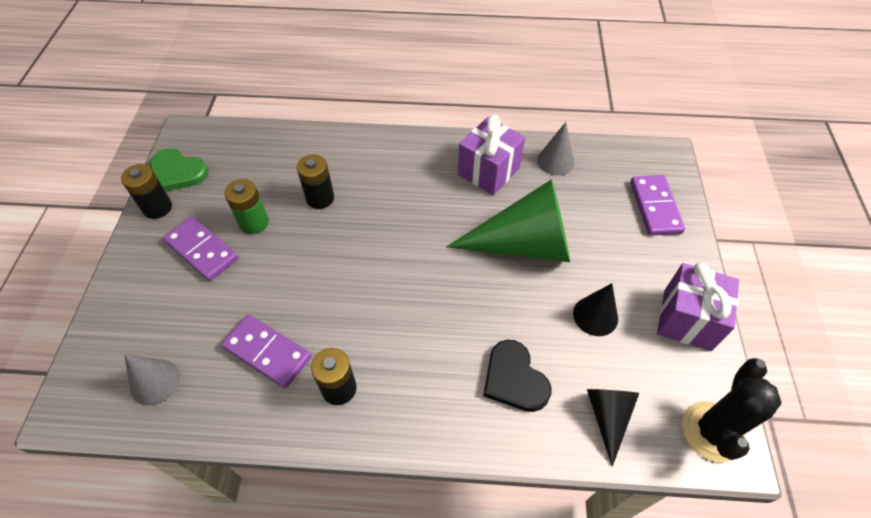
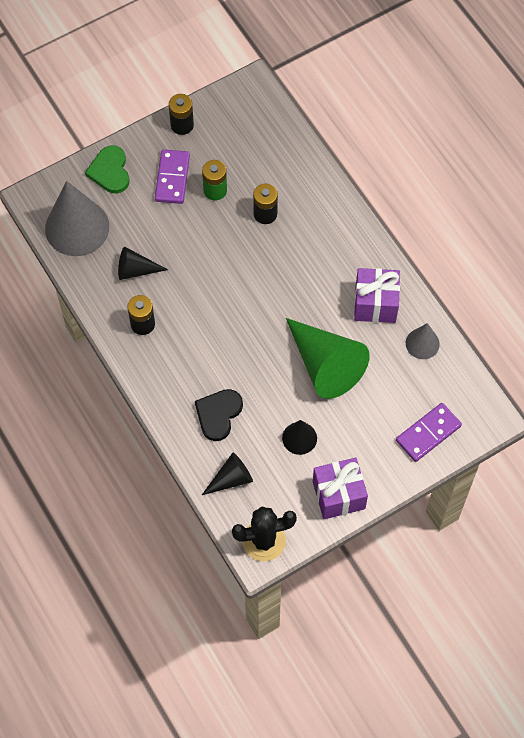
camera: 55 degrees right, 10 degrees up
grey cone [124,354,180,406] -> grey cone [45,181,109,256], size x1.95
green heart [150,148,209,191] -> green heart moved to [85,146,130,193]
purple domino [221,314,311,388] -> black cone [118,247,168,280]

